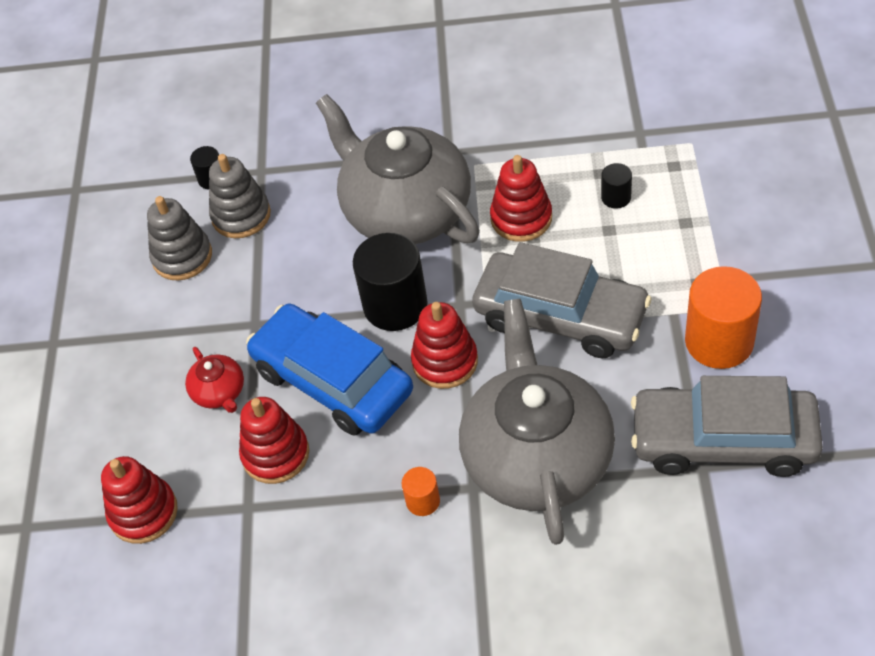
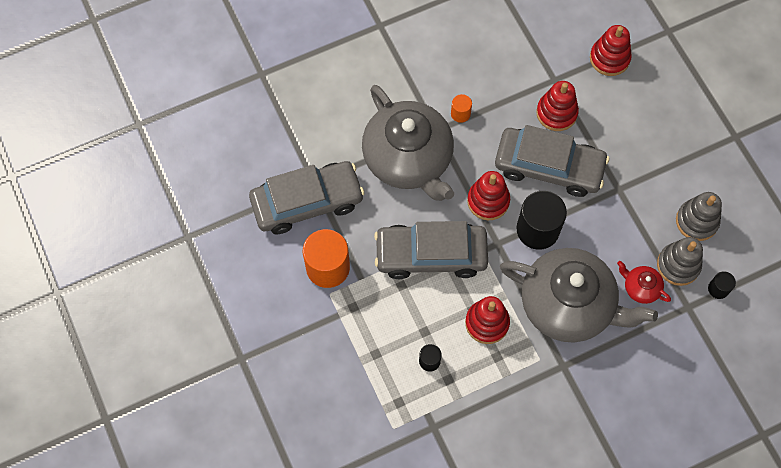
camera: 150 degrees right, 15 degrees up
red teapot [185,347,244,413] -> red teapot moved to [617,261,671,304]
blue car [246,304,413,436] -> grey car [495,125,609,197]

